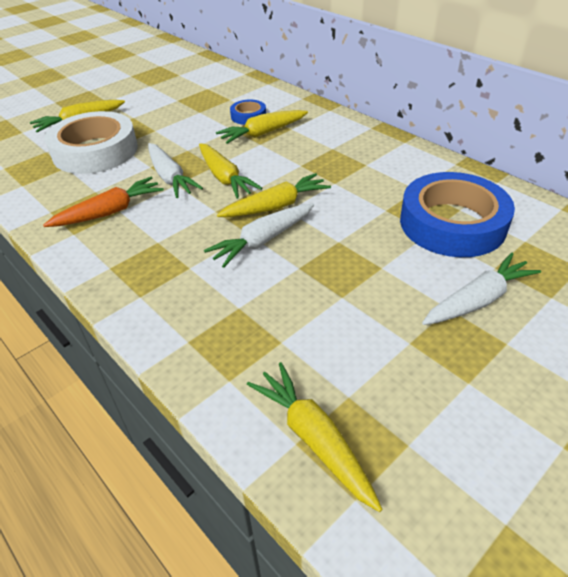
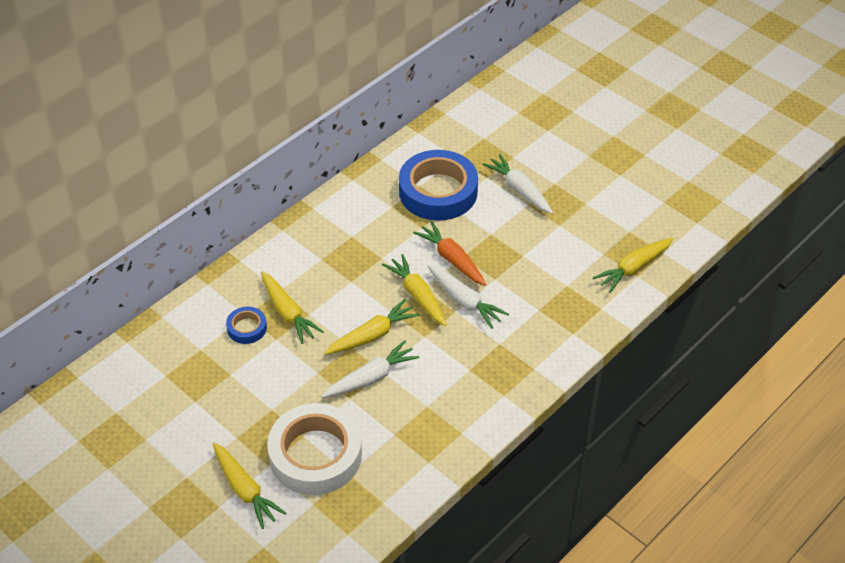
camera: 95 degrees left, 5 degrees up
orange carrot [43,177,164,227] -> orange carrot moved to [413,221,486,286]

